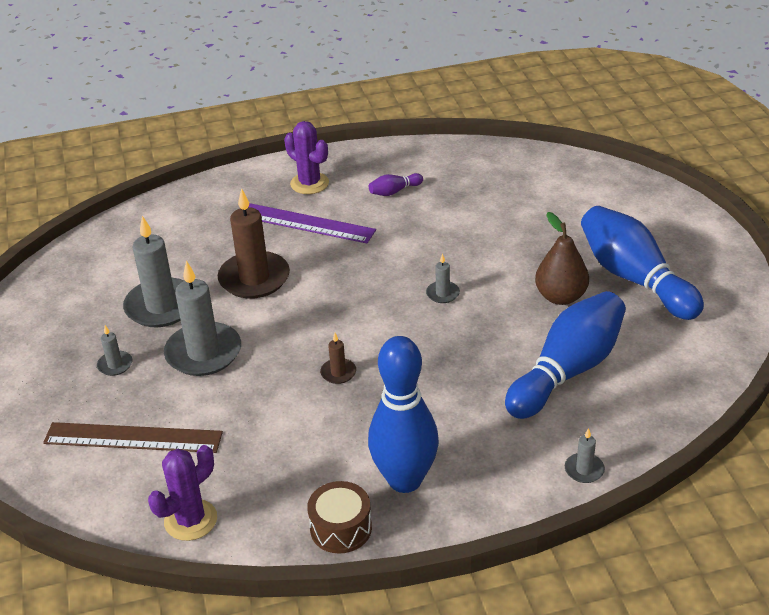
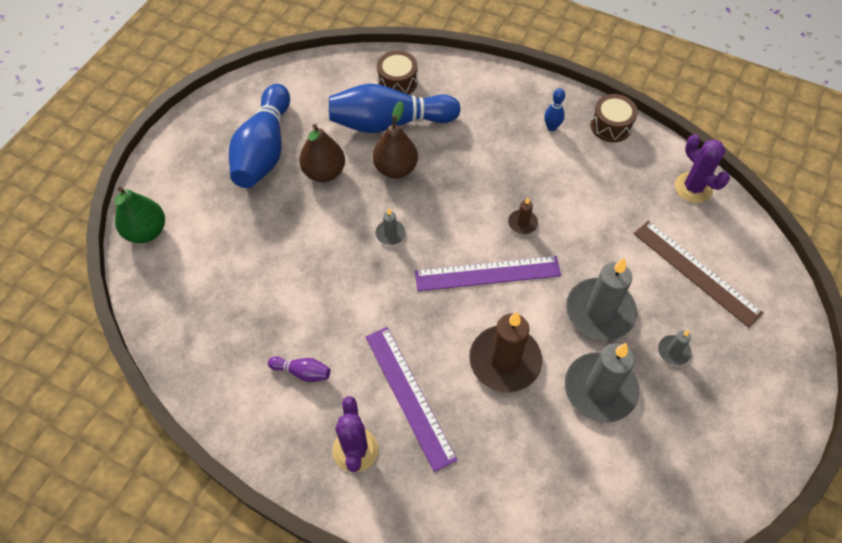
camera: 140 degrees left, 20 degrees up
purple cactus [148,445,217,541] -> purple cactus turned 60 degrees clockwise [675,134,730,203]
blue bowling pin [368,336,439,493] -> blue bowling pin [544,88,565,131], size x0.41
grey candle [565,428,605,483] -> none
none -> green pear [114,187,165,243]
none -> brown pear [373,101,418,178]
none -> brown drum [377,51,418,95]
none -> purple ruler [415,256,561,291]

